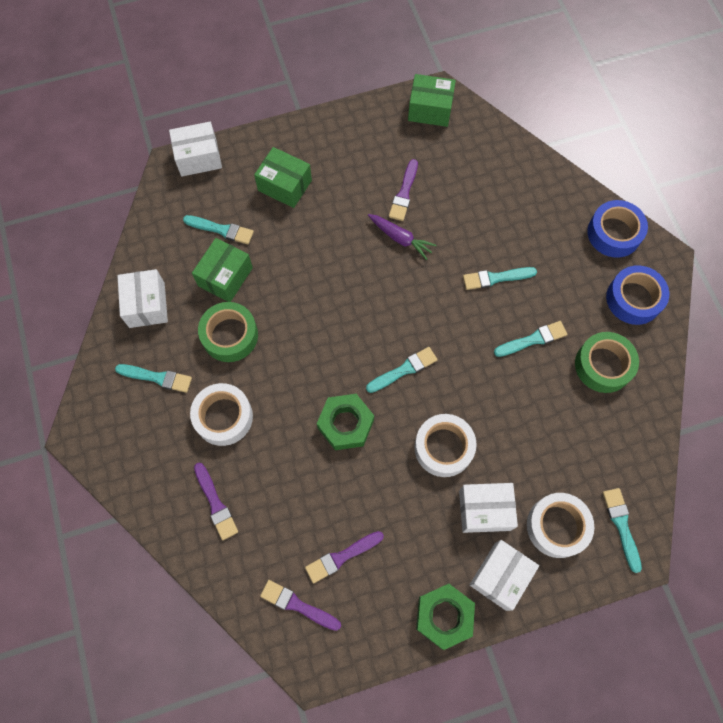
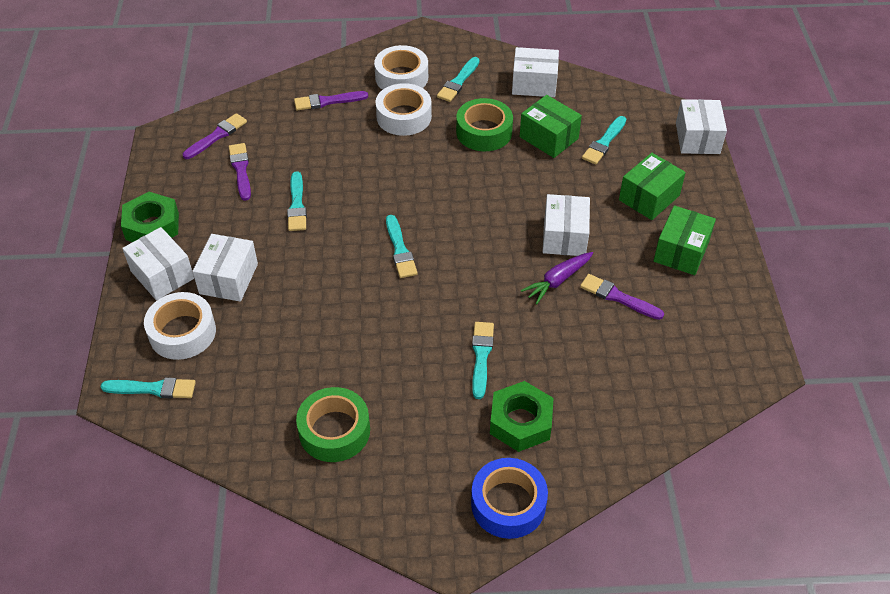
camera: 105 degrees right, 20 degrees down
green nut [317,394,374,450] -> green nut moved to [490,381,554,452]
green box [408,74,456,127] -> green box moved to [654,205,716,275]
white tape [414,414,477,477] -> white tape moved to [374,45,428,90]
turquoise brush [494,321,567,357] -> turquoise brush moved to [287,171,307,231]
blue tape [606,265,669,325] -> none
none -> white box [542,194,590,256]

